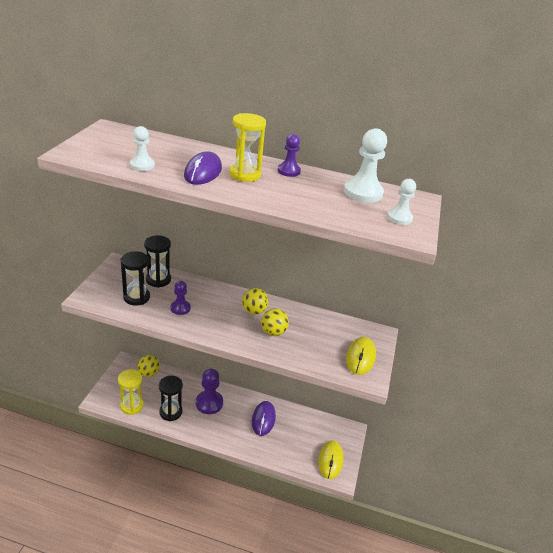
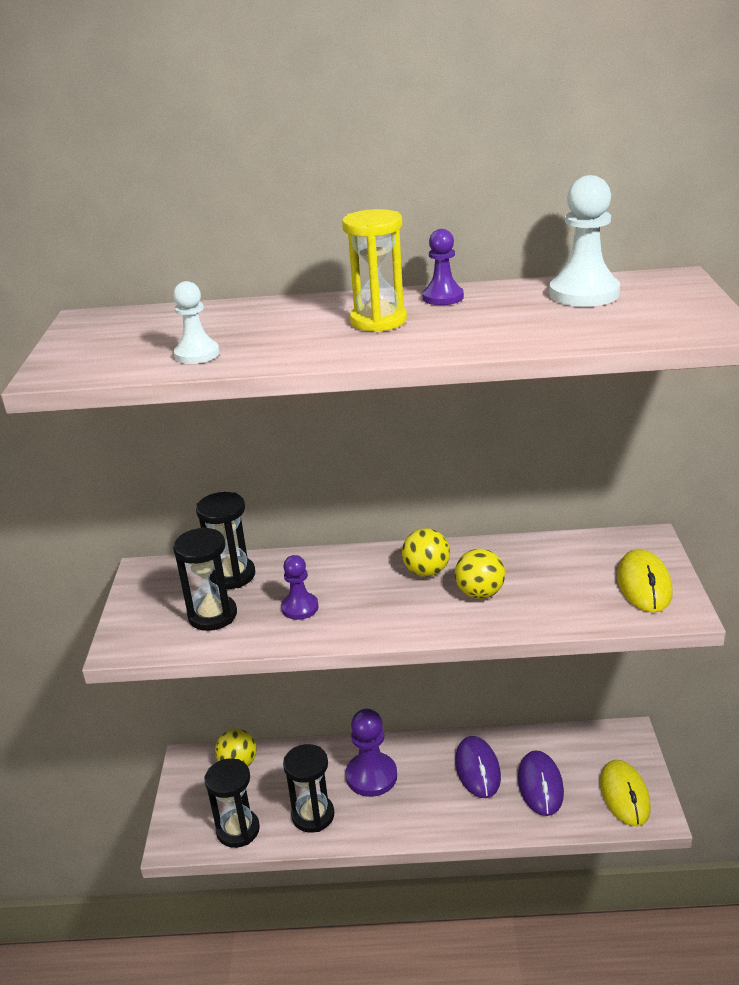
camera: 10 degrees left, 5 degrees down
yellow hourglass [118,369,144,415] -> black hourglass [205,759,260,848]
purple mouse [184,151,222,185] -> purple mouse moved to [518,750,564,816]
white pawn [387,179,416,225] -> none

